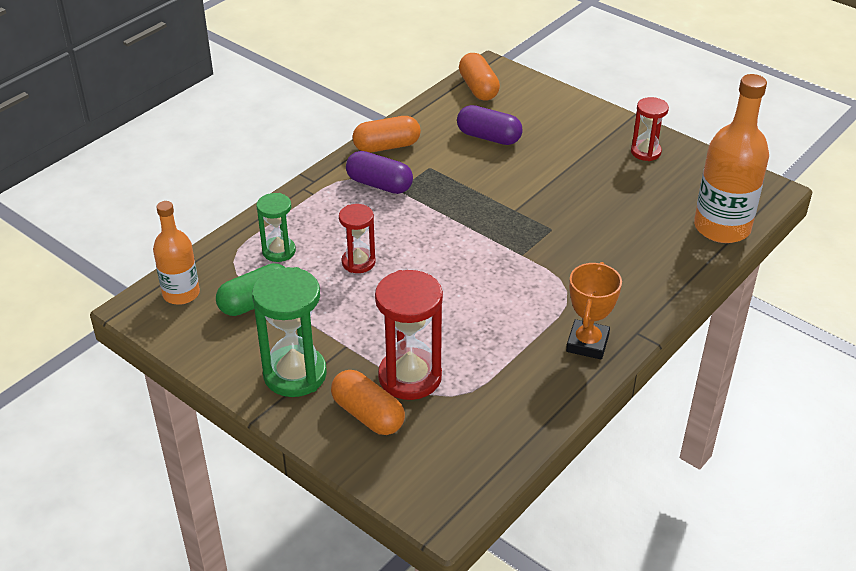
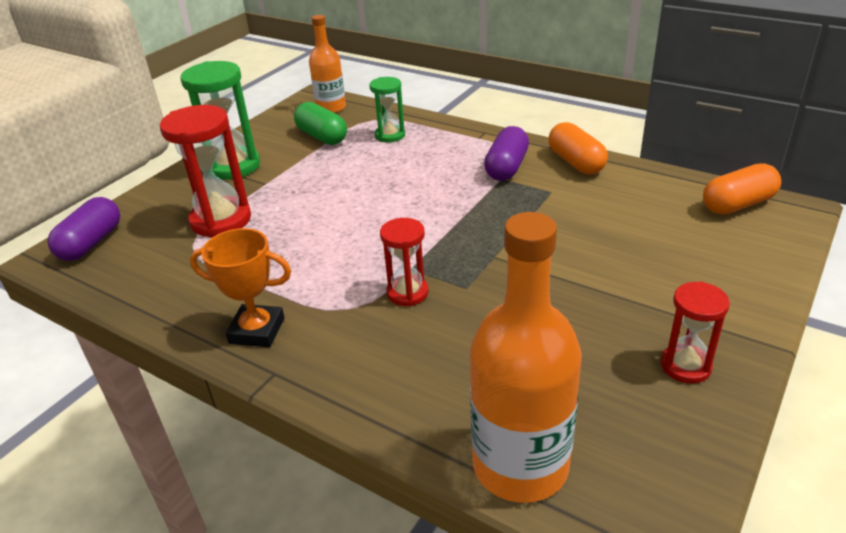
camera: 85 degrees right, 5 degrees down
orange capsule [331,370,405,435] -> none
red hourglass [339,204,376,273] -> red hourglass moved to [380,218,429,306]
purple capsule [457,105,523,145] -> purple capsule moved to [48,197,120,261]

